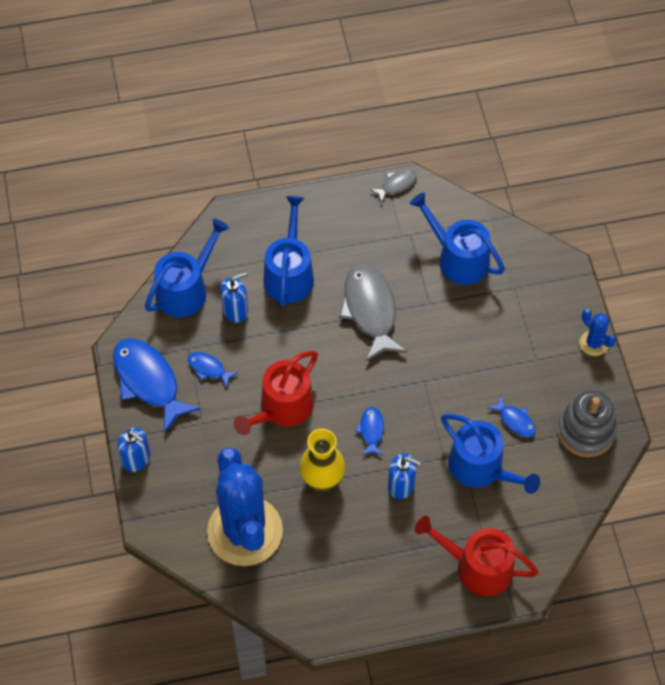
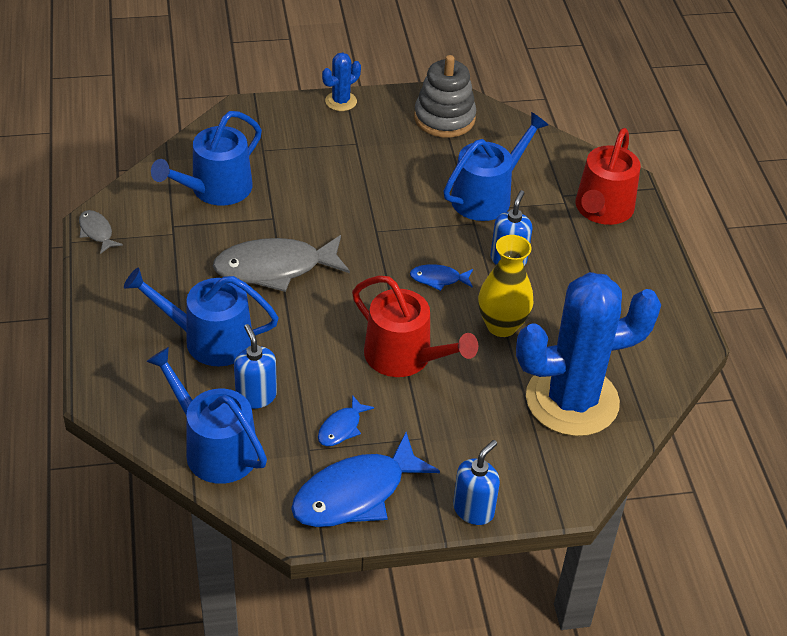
camera: 90 degrees left, 15 degrees down
blue fish [487,395,536,437] -> none

